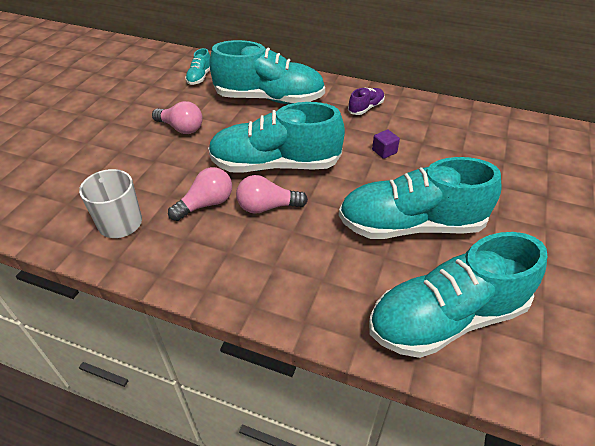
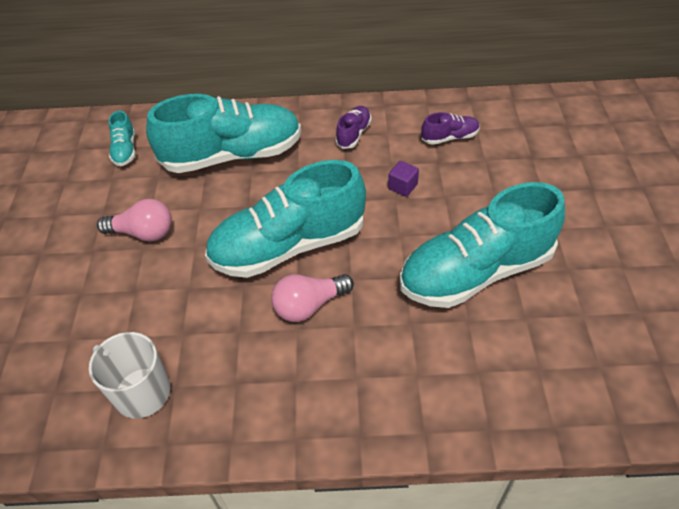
camera: 20 degrees left, 5 degrees up
pink light bulb [168,167,232,221] -> none
turquoise shoe [369,232,547,358] -> none
none -> purple shoe [421,112,480,145]

